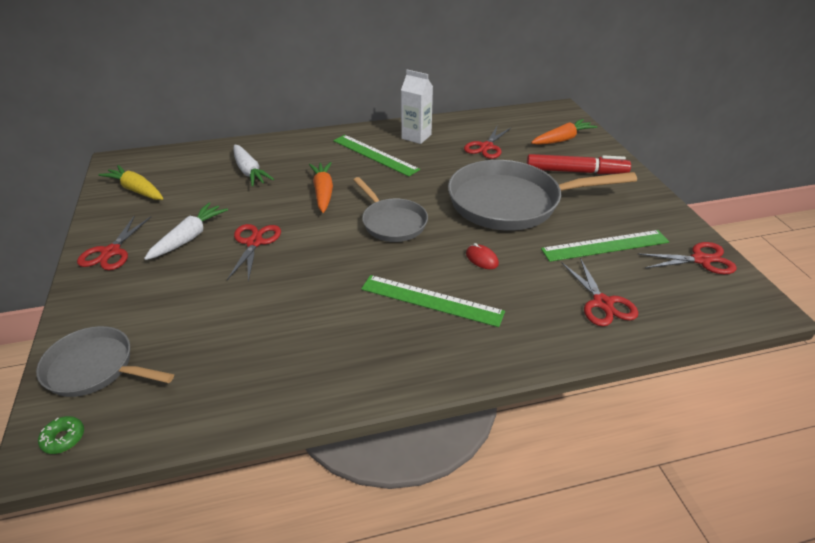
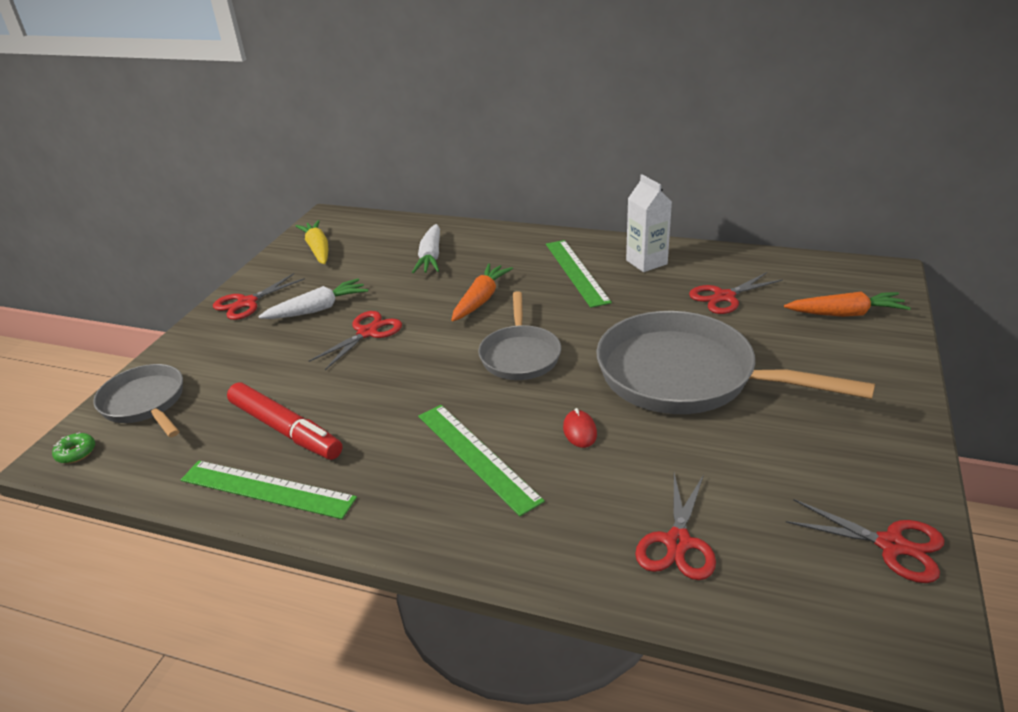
camera: 35 degrees right, 5 degrees down
red marker [527,154,631,174] -> red marker moved to [227,383,342,460]
green ruler [541,230,669,262] -> green ruler moved to [181,461,357,519]

